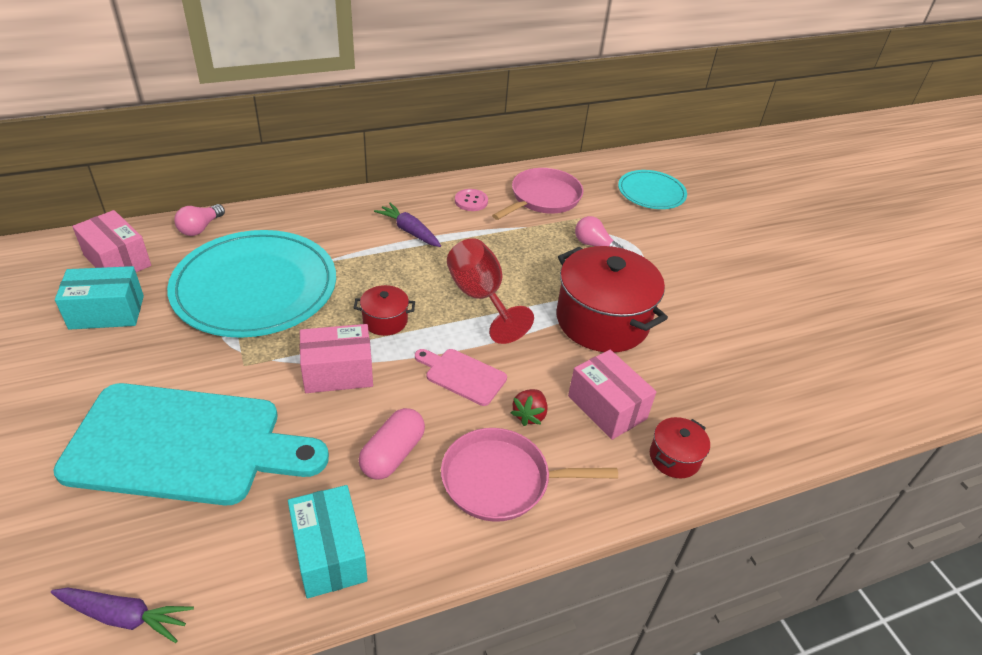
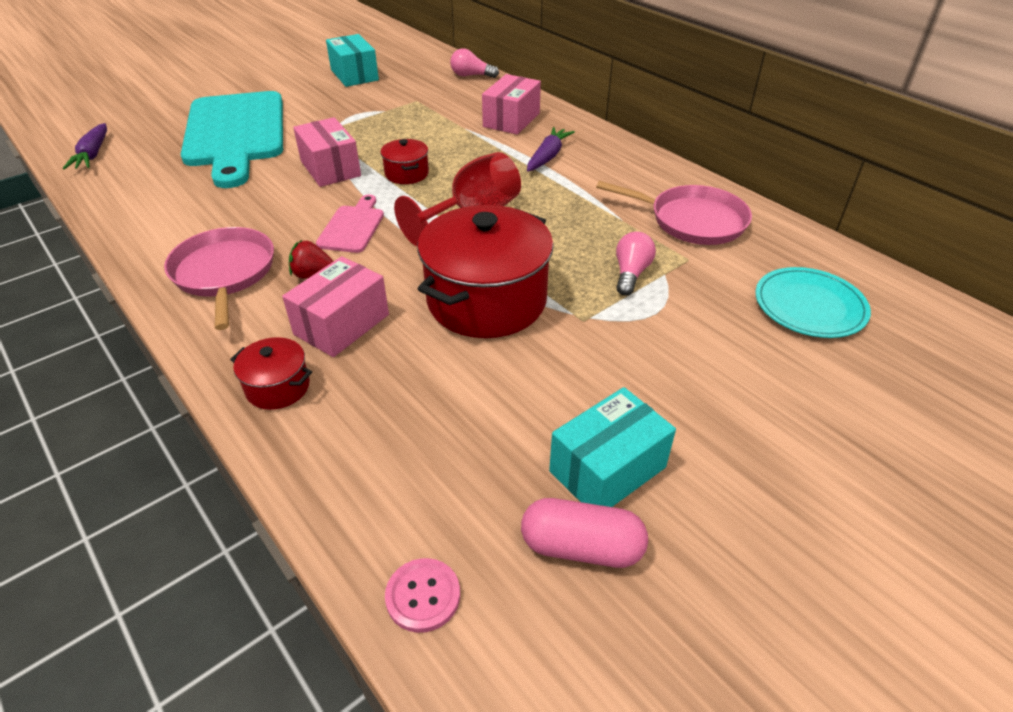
camera: 75 degrees right, 0 degrees up
pink box [72,210,151,272] -> pink box moved to [482,74,541,135]
turquoise plate [167,230,336,338] -> none
turquoise box [288,485,368,598] -> turquoise box moved to [549,387,676,507]
pink capsule [359,408,425,479] -> pink capsule moved to [521,498,648,568]
pink button [455,189,488,211] -> pink button moved to [385,558,460,633]

